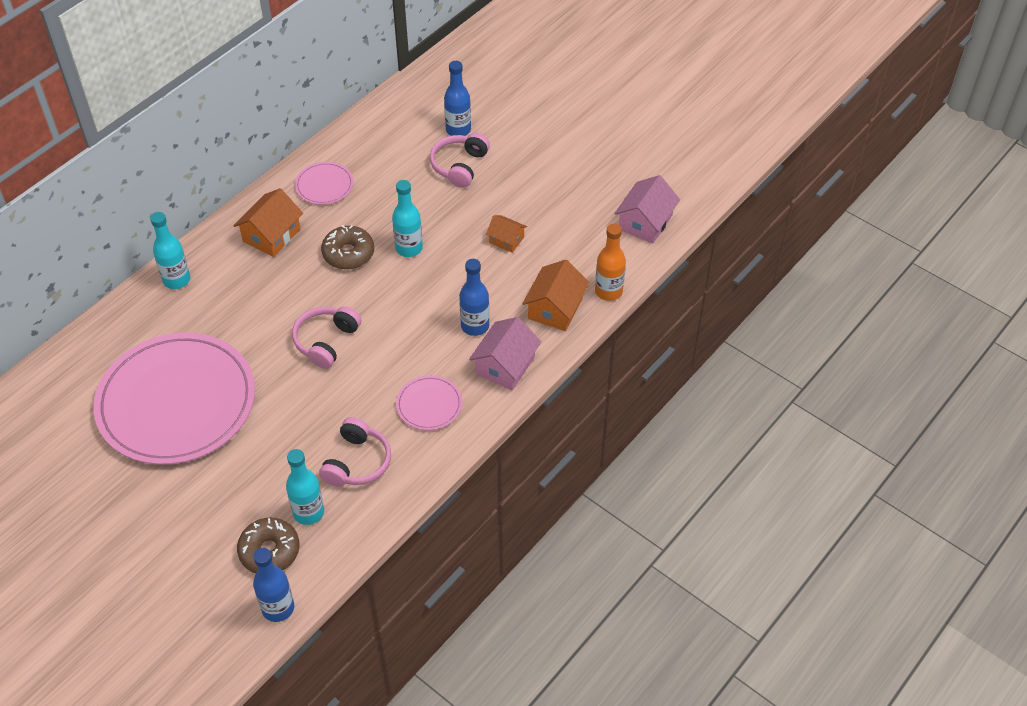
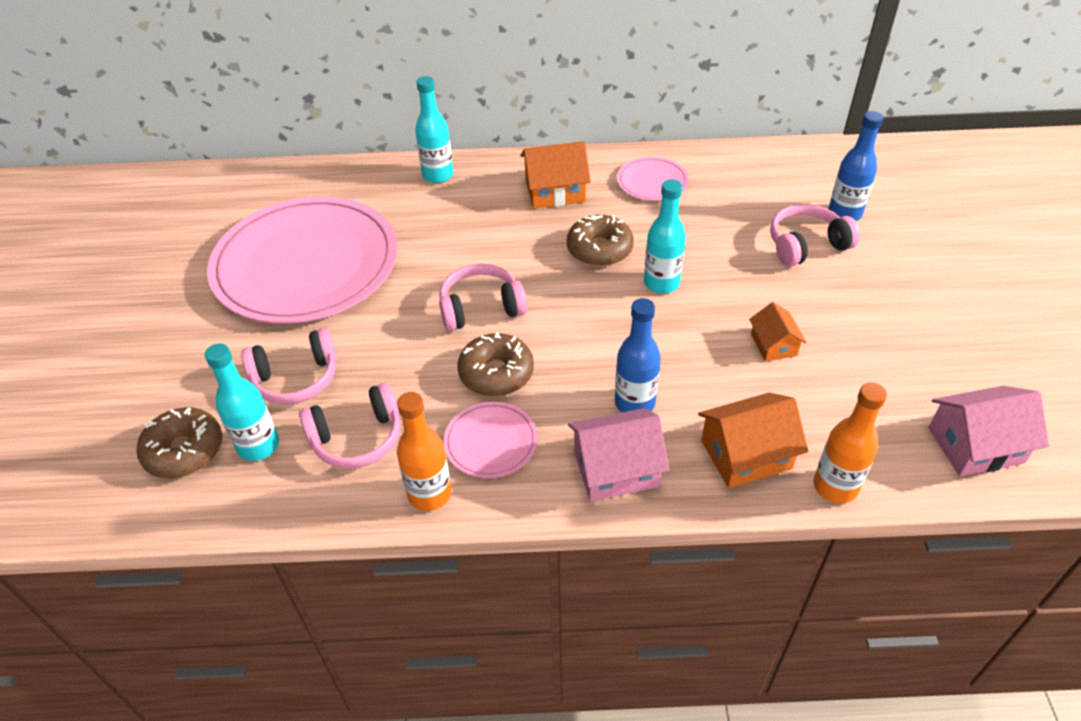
camera: 50 degrees right, 5 degrees down
blue bottle [253,548,294,622] -> none
none -> pink headphones [241,328,337,405]
none -> orange bottle [397,392,452,511]
none -> brown donut [457,333,534,396]

